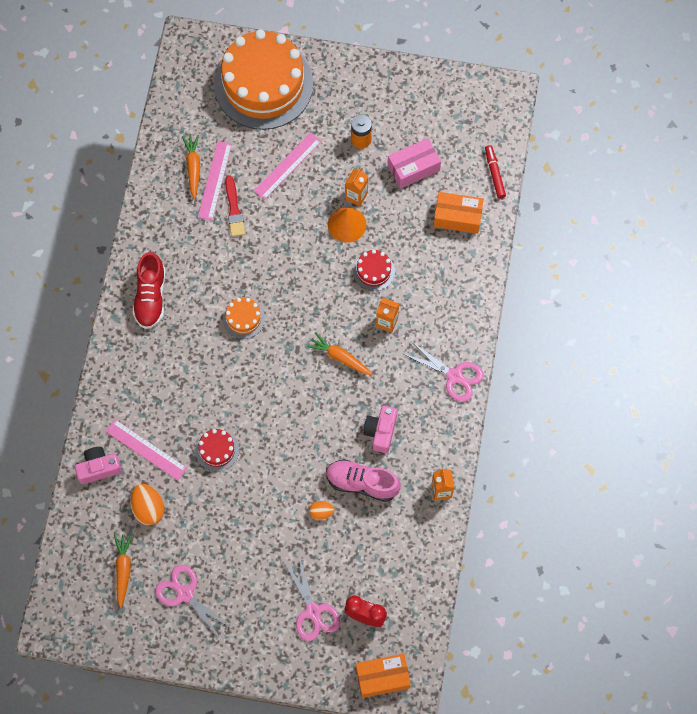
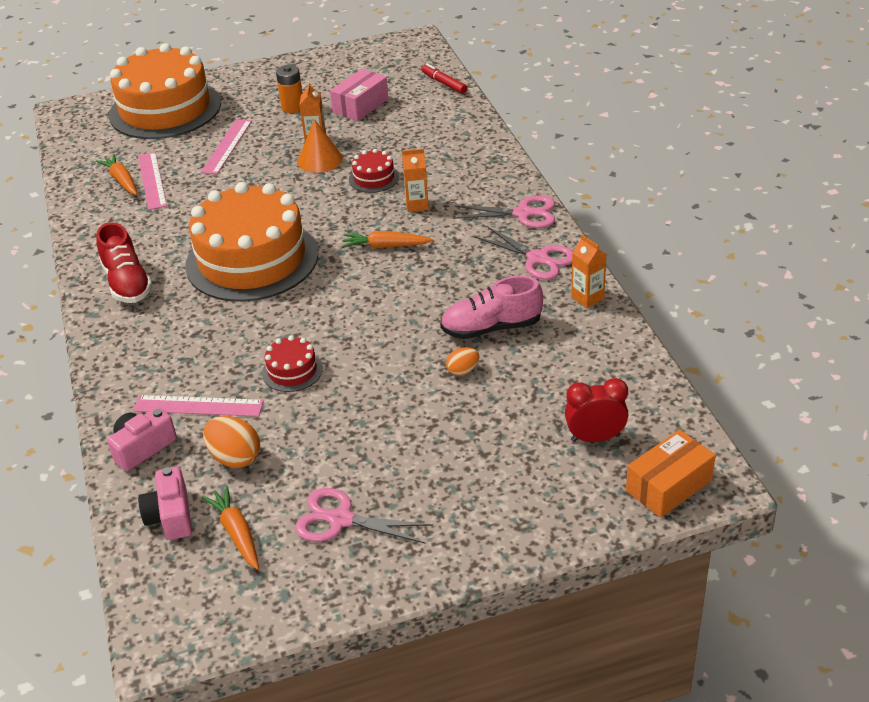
camera: 25 degrees left, 30 degrees down
orange cake [223,298,265,339] -> orange cake [185,182,318,302], size x2.44
red brush [225,176,245,237] -> none
pink scissors [284,557,340,641] -> pink scissors moved to [474,226,573,280]
pink camera [363,406,397,453] -> pink camera moved to [138,466,192,540]
orange box [434,192,484,234] -> none

